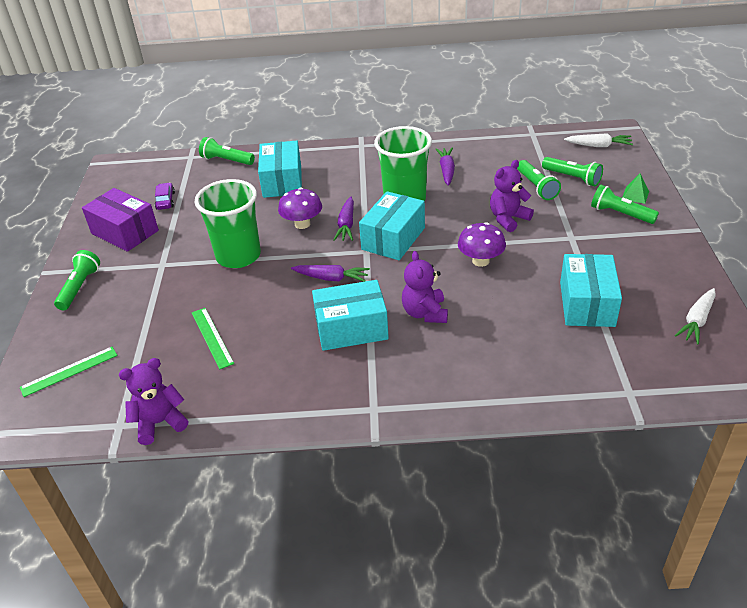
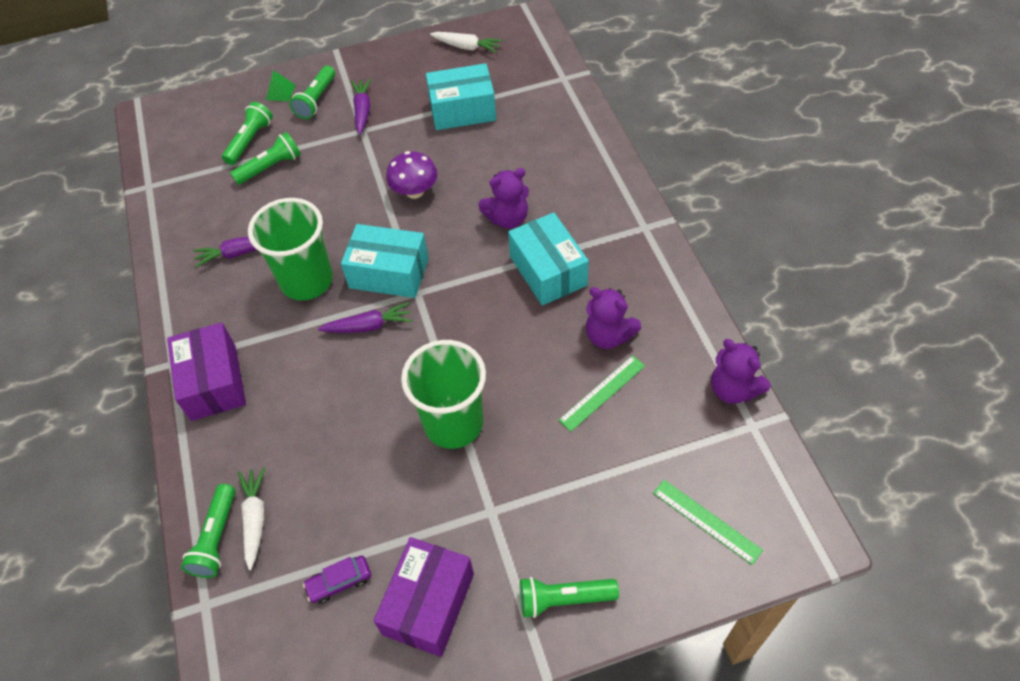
camera: 105 degrees left, 15 degrees up
turquoise box [258,141,302,198] -> none
purple mushroom [278,188,322,229] -> none
purple carrot [291,265,370,282] -> purple carrot moved to [351,79,371,135]
purple teddy bear [490,160,534,232] -> purple teddy bear moved to [586,287,641,349]
white carrot [564,133,633,147] -> white carrot moved to [238,467,265,570]
none -> purple box [167,322,246,421]

